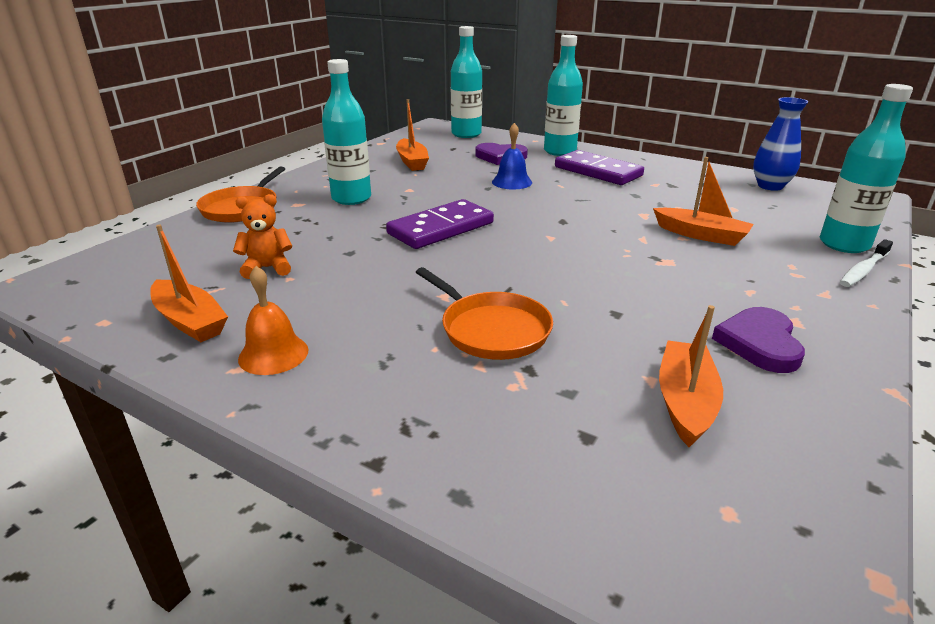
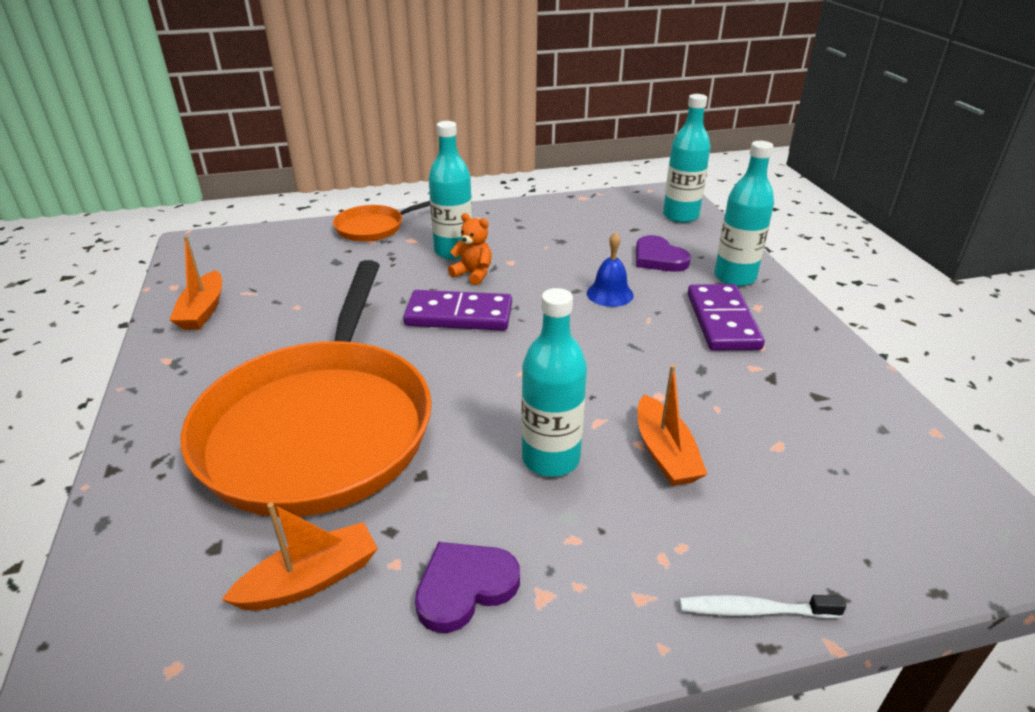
camera: 45 degrees right, 5 degrees up
orange teddy bear [233,194,292,279] -> orange teddy bear moved to [448,213,492,285]
orange bell [238,266,309,375] -> none
orange boat [396,99,429,171] -> none
orange pan [416,267,553,360] -> orange pan [180,260,432,517], size x2.28
blue vase [753,97,808,191] -> none
turquoise bottle [820,84,913,253] -> turquoise bottle moved to [521,288,587,477]

